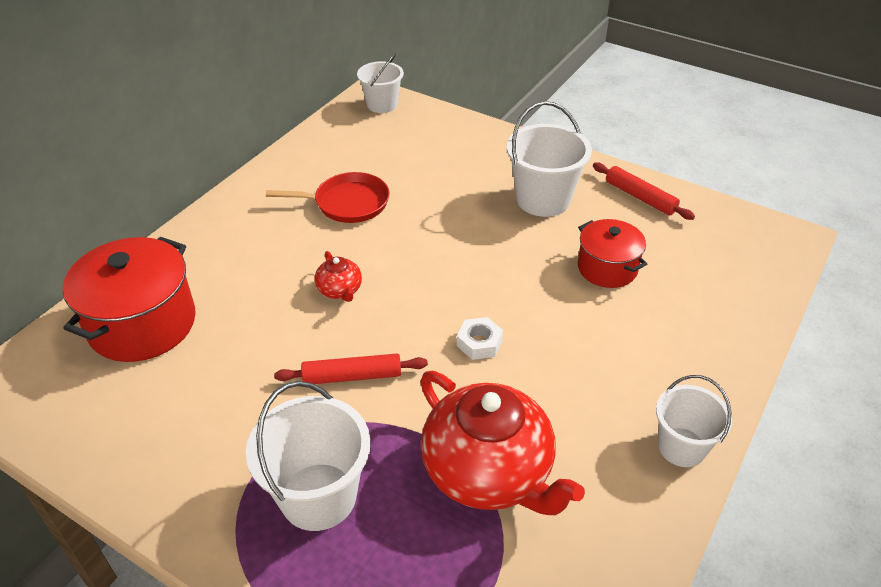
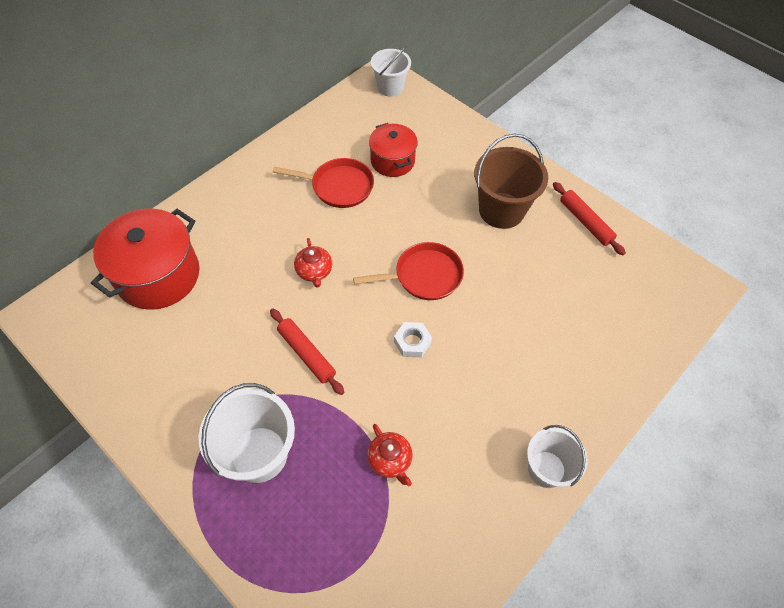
camera: 10 degrees right, 15 degrees up
red rolling pin [274,354,428,384] -> red rolling pin turned 45 degrees clockwise [270,309,344,395]
red teapot [420,371,585,515] -> red teapot [367,424,413,486], size x0.44
white bucket [507,101,592,217] -> brown bucket [474,133,548,229]
red pot [578,219,647,288] -> red pot moved to [369,123,418,177]
none -> red pan [353,242,464,300]

